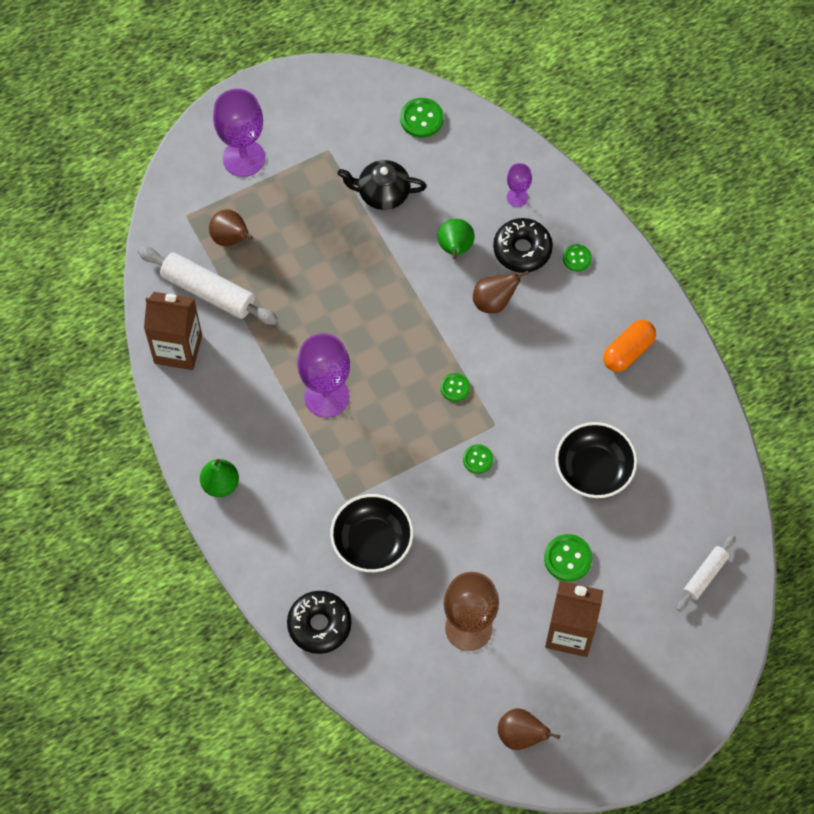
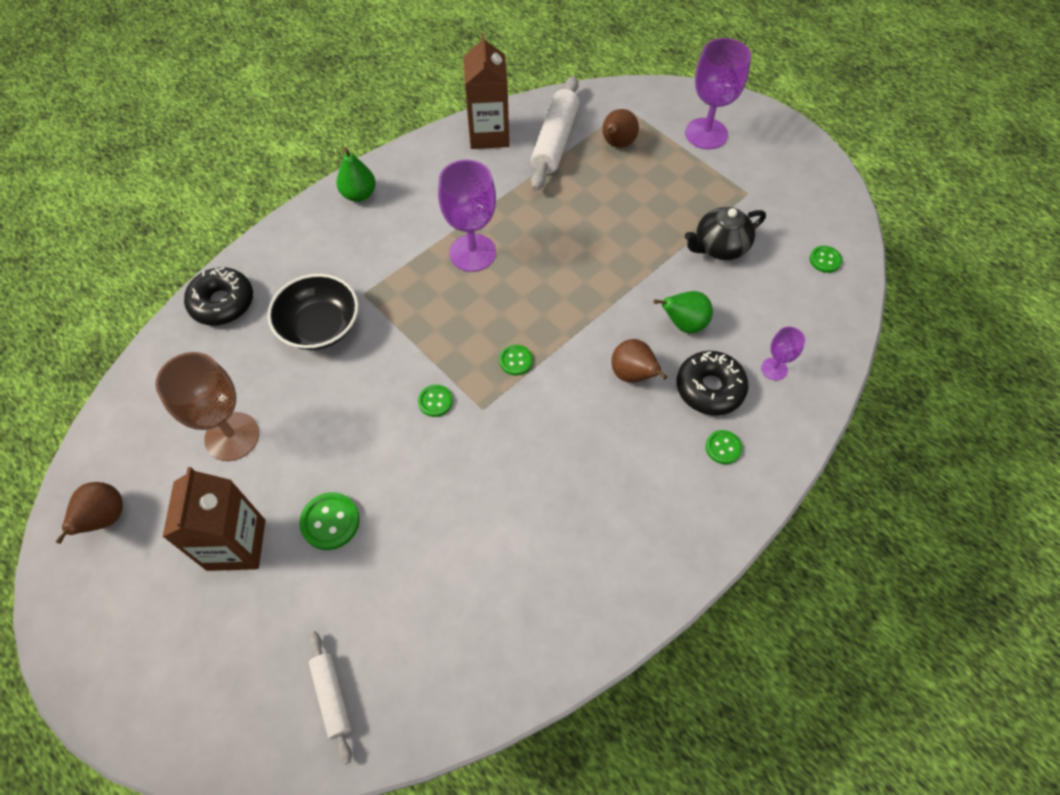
camera: 75 degrees right, 5 degrees down
black teapot [338,160,427,210] -> black teapot turned 105 degrees counterclockwise [685,207,766,260]
green button [400,98,444,138] -> green button [809,246,842,273], size x0.64
black bowl [555,422,637,498] -> none
orange capsule [603,320,656,372] -> none
white rolling pin [677,535,736,611] -> white rolling pin turned 45 degrees clockwise [309,631,352,764]

